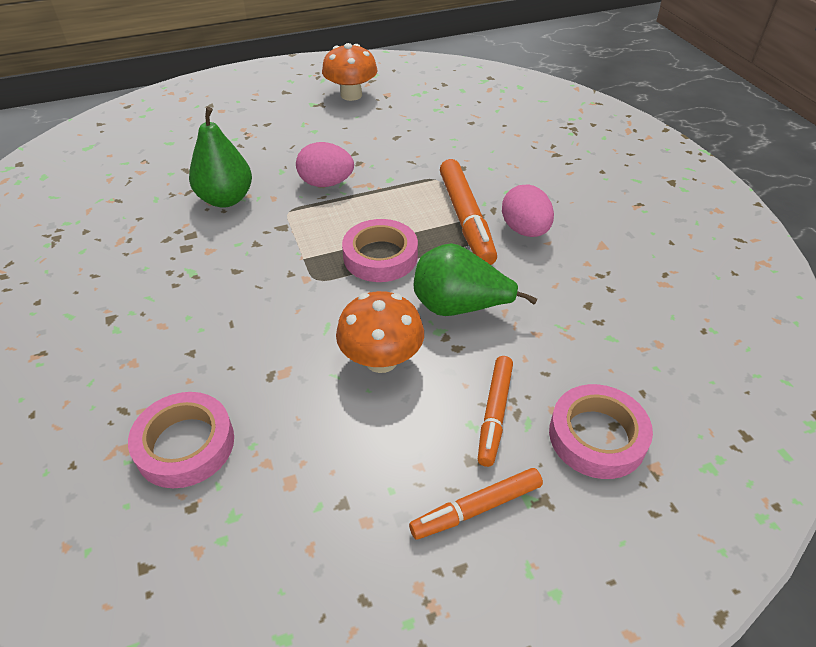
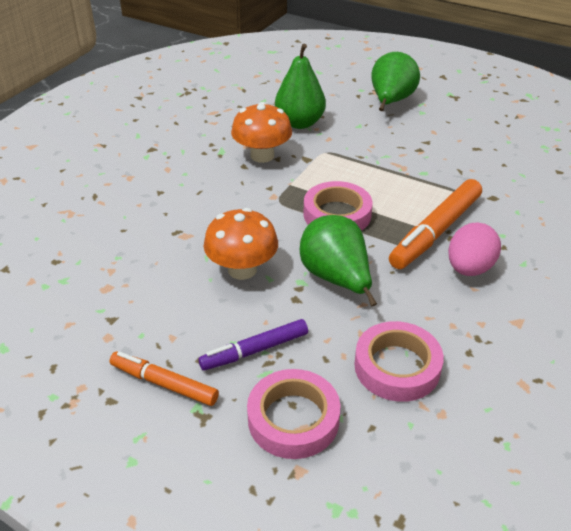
camera: 50 degrees right, 5 degrees down
pink tape [128,392,234,488] -> pink tape moved to [355,321,444,402]
pink egg [296,142,354,187] -> none
orange mushroom [322,43,378,101] -> orange mushroom moved to [231,102,292,163]
orange marker [478,356,513,467] -> purple marker [198,319,308,371]
none -> green pear [371,52,420,111]

